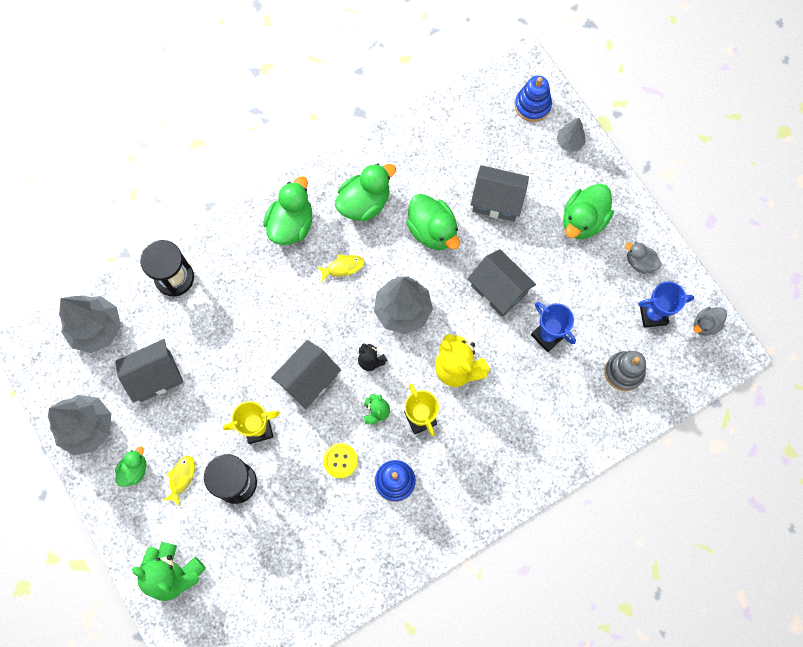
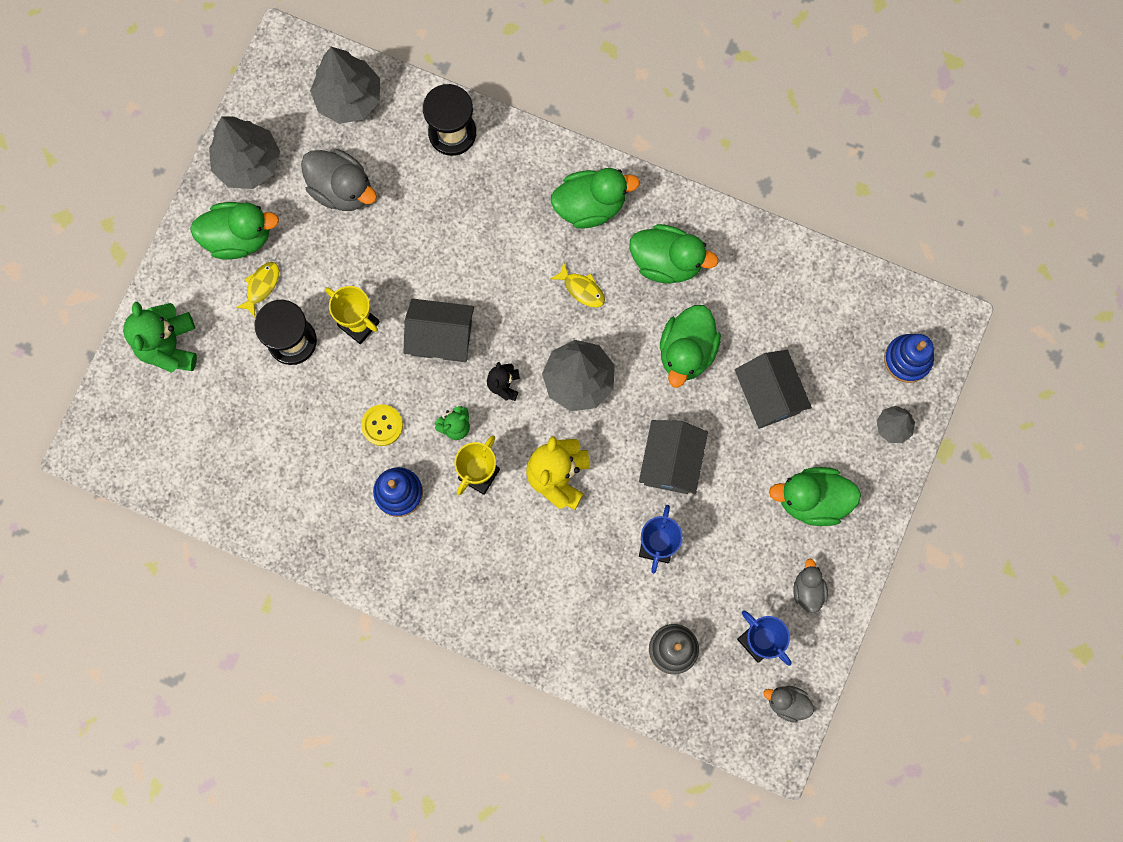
camera: 55 degrees right, 5 degrees up
green duck [115,446,146,487] -> green duck [190,202,279,259], size x1.75
grey house [116,339,184,403] -> grey duck [301,149,377,211]
yellow fish [163,456,195,506] -> yellow fish turned 45 degrees counterclockwise [236,262,279,317]

